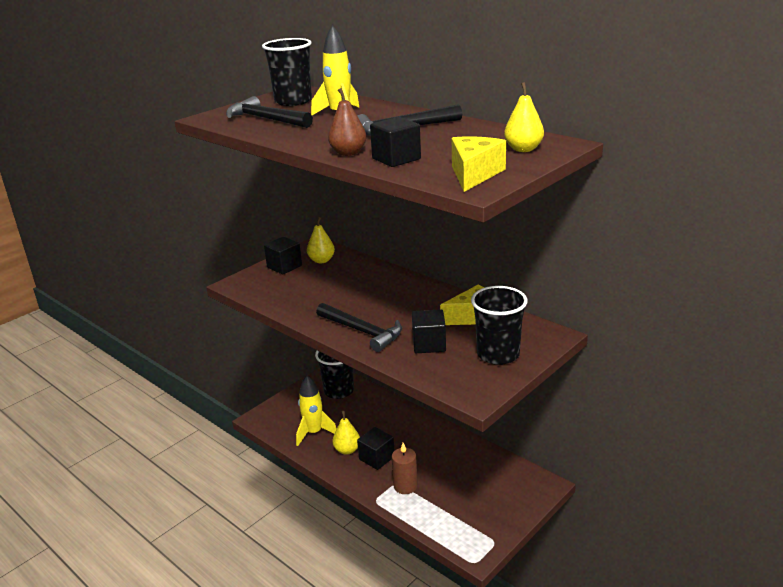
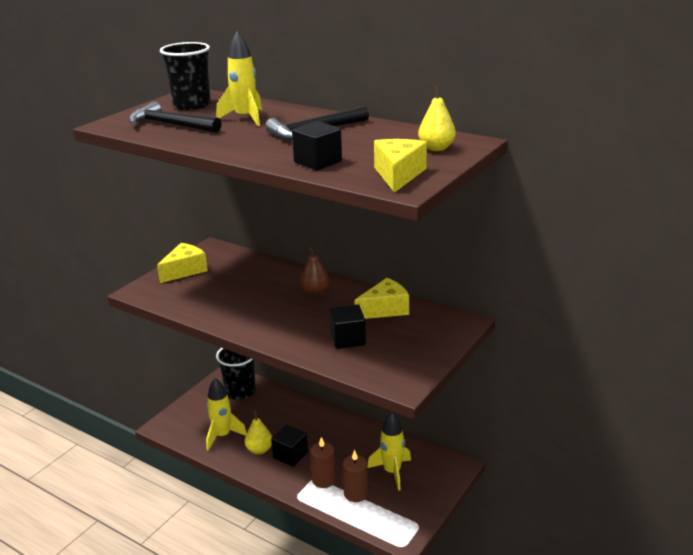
camera: 10 degrees left, 0 degrees up
black cube [264,236,302,275] -> yellow cheese [157,243,208,283]
yellow pear [307,217,335,263] -> none
black hammer [316,303,402,352] -> none
brown pear [328,88,366,156] -> brown pear moved to [300,247,330,296]
black cup [471,286,528,365] -> none
none -> brown candle [343,450,368,502]
none -> yellow rocket [367,412,411,491]

